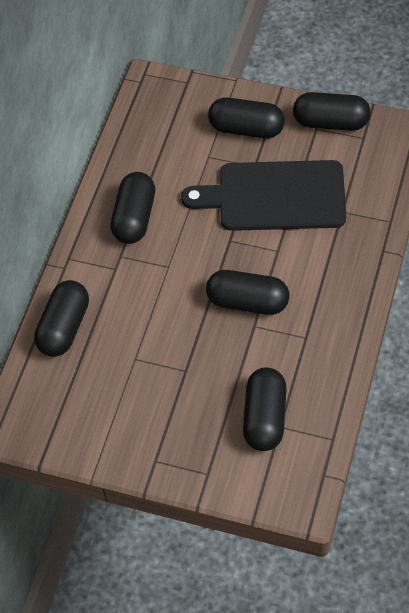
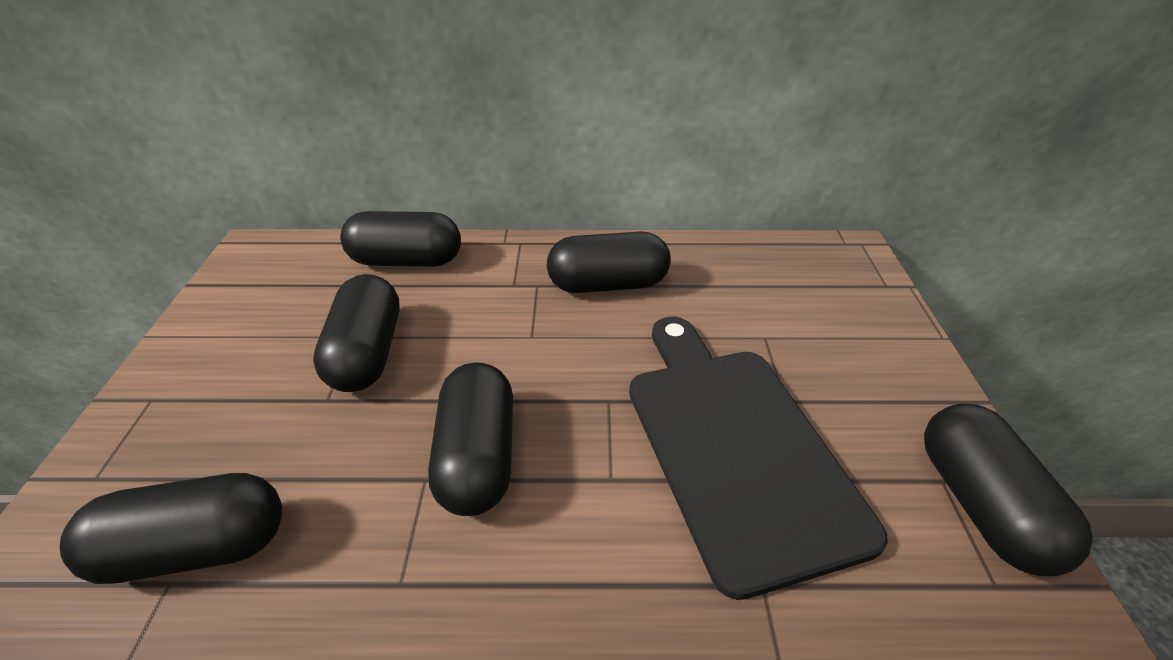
camera: 70 degrees right, 15 degrees down
black capsule [208,97,285,139] -> black capsule moved to [313,274,400,392]

